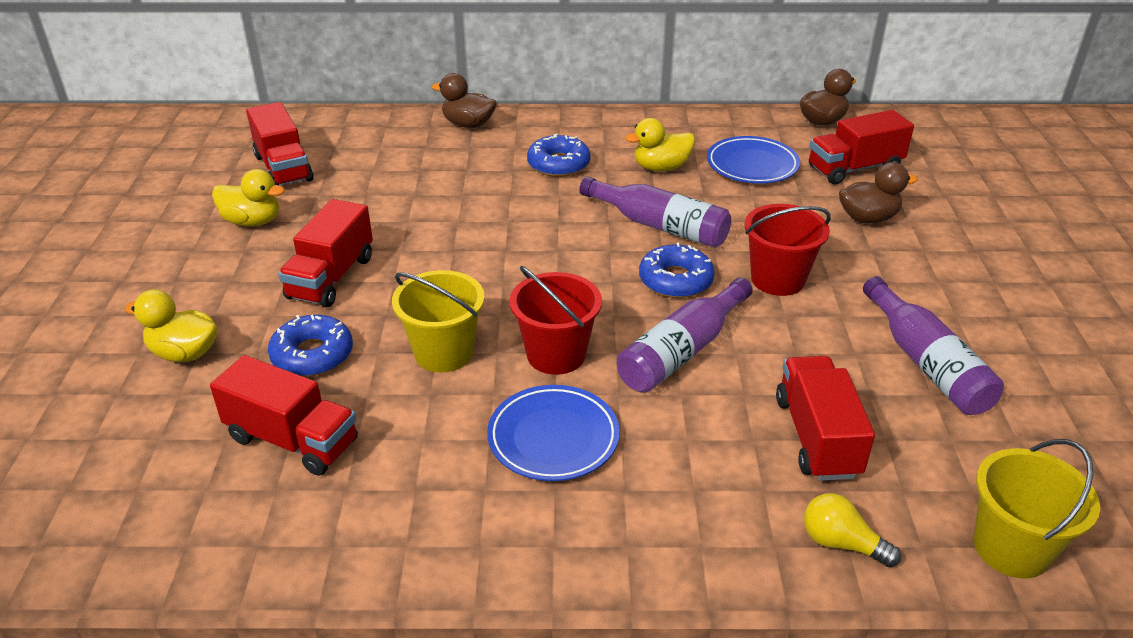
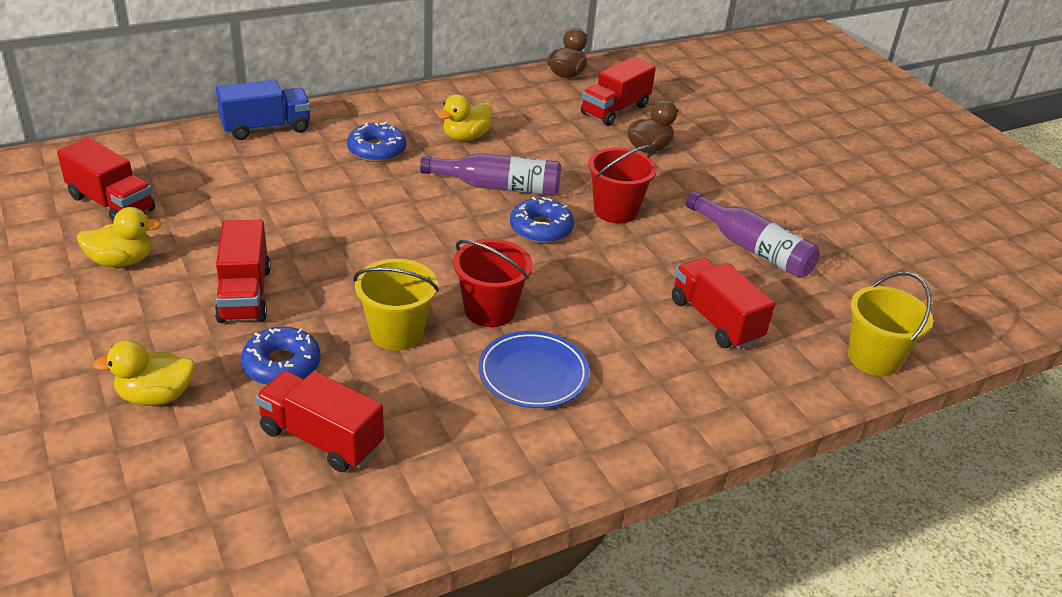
camera: 30 degrees left, 0 degrees up
red truck [210,355,358,476] -> red truck turned 150 degrees counterclockwise [255,371,384,472]
brown duck [432,73,497,128] -> blue truck [216,80,311,140]
purple bottle [617,278,753,393] -> none
blue plate [707,136,800,184] -> none
yellow light bulb [804,493,901,567] -> none

